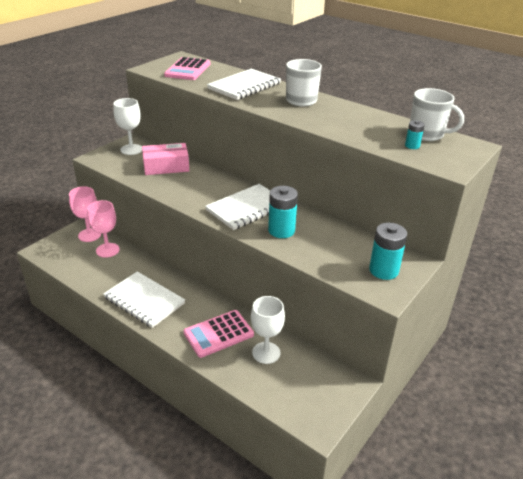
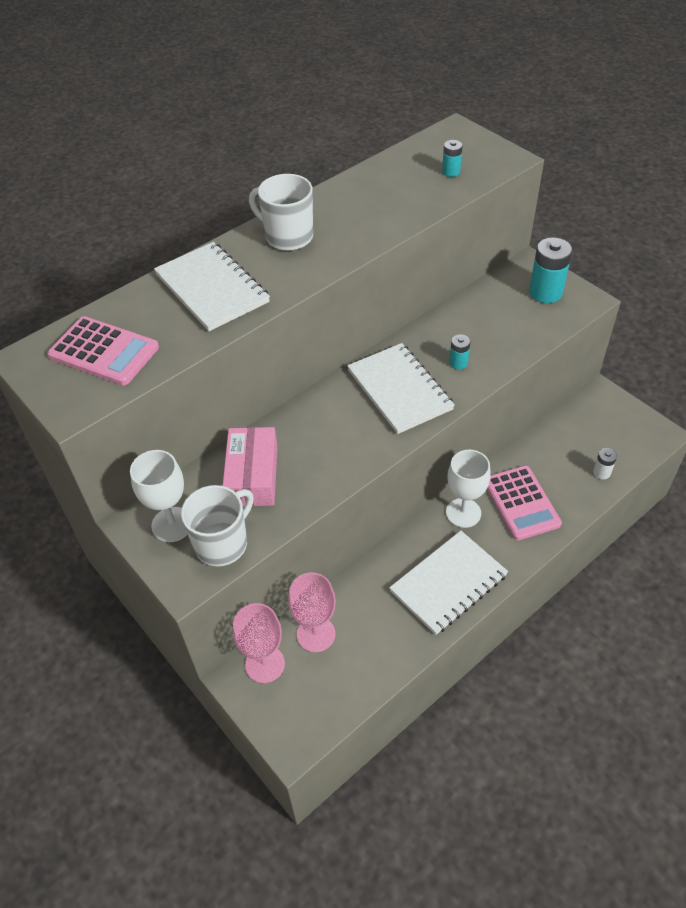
camera: 75 degrees left, 15 degrees up
white goblet [251,296,285,364] -> white goblet moved to [446,450,490,528]
turquoise battery [268,186,298,238] -> turquoise battery [449,334,470,369], size x0.52
white mug [410,88,464,141] -> white mug moved to [181,485,254,566]
none -> white battery [593,448,617,479]

